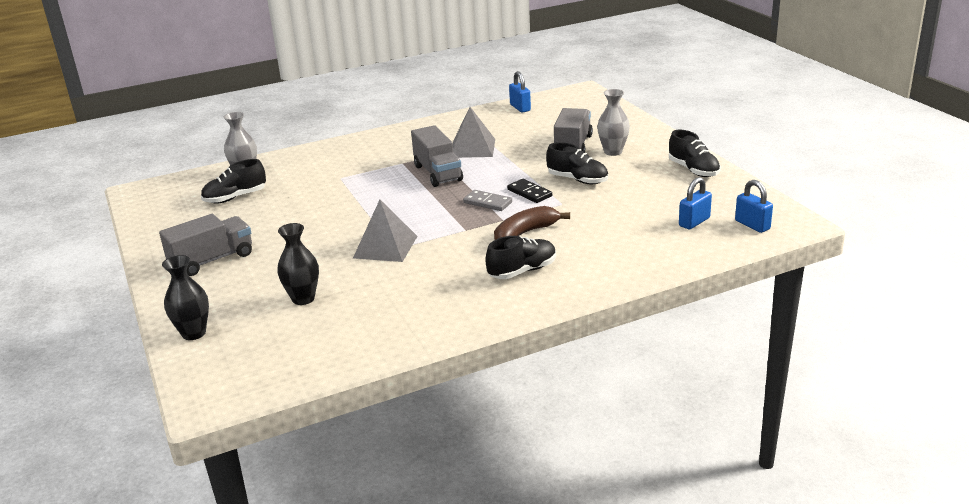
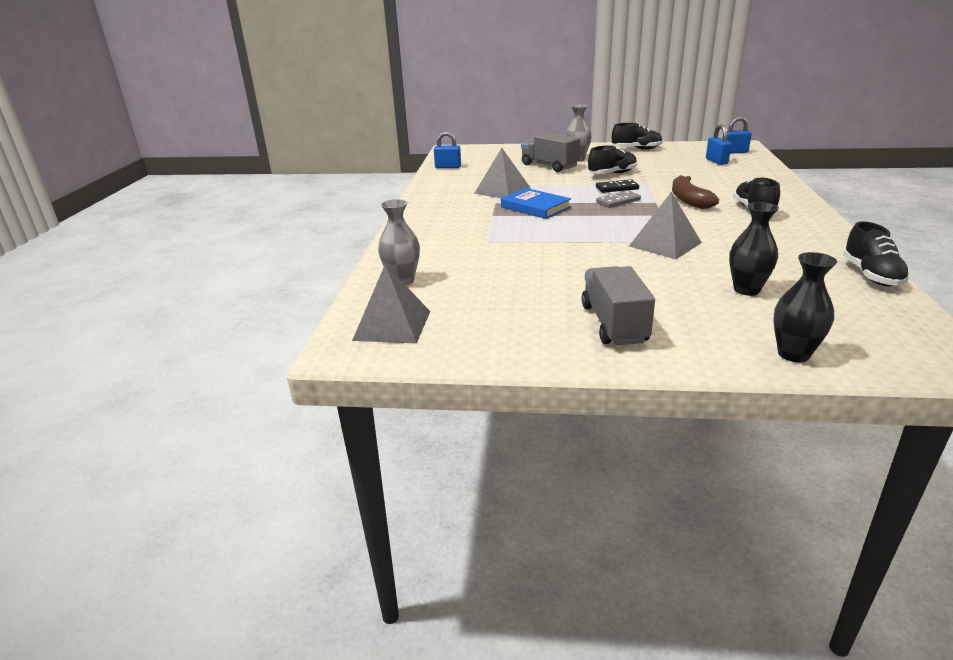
camera: 60 degrees left, 0 degrees up
black shoe [201,159,266,204] -> black shoe moved to [843,221,910,286]
grey truck [411,125,463,187] -> blue book [501,188,571,219]
none -> grey pyramid [352,265,430,343]

